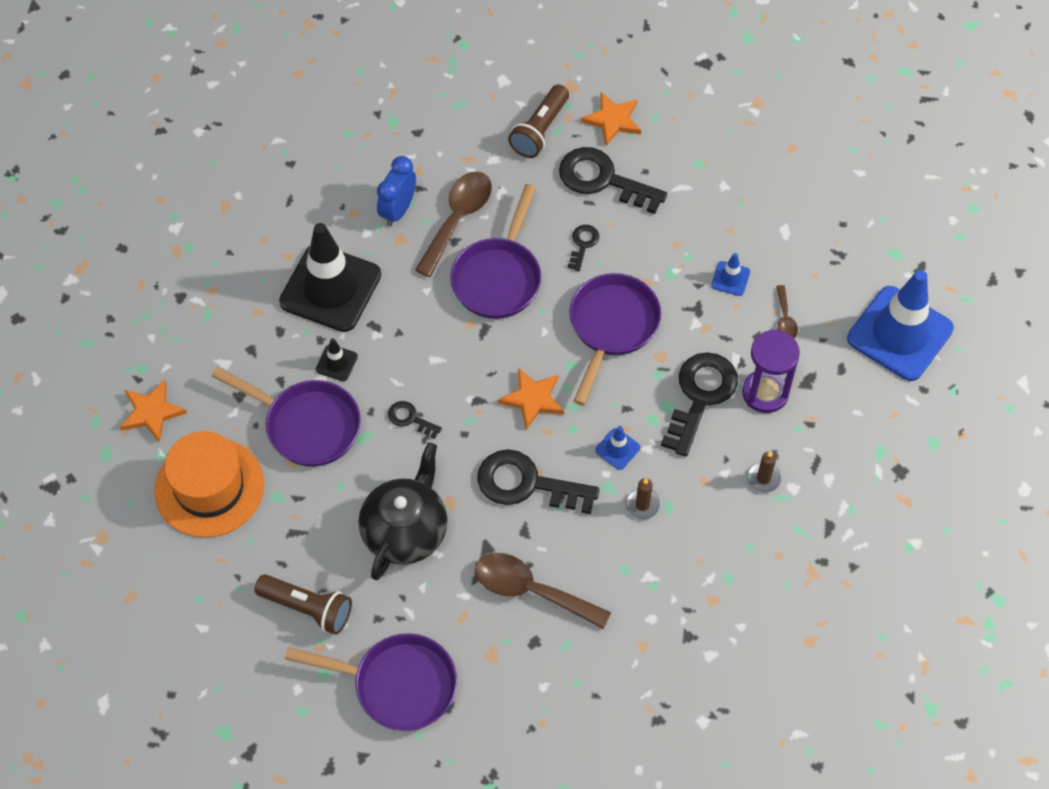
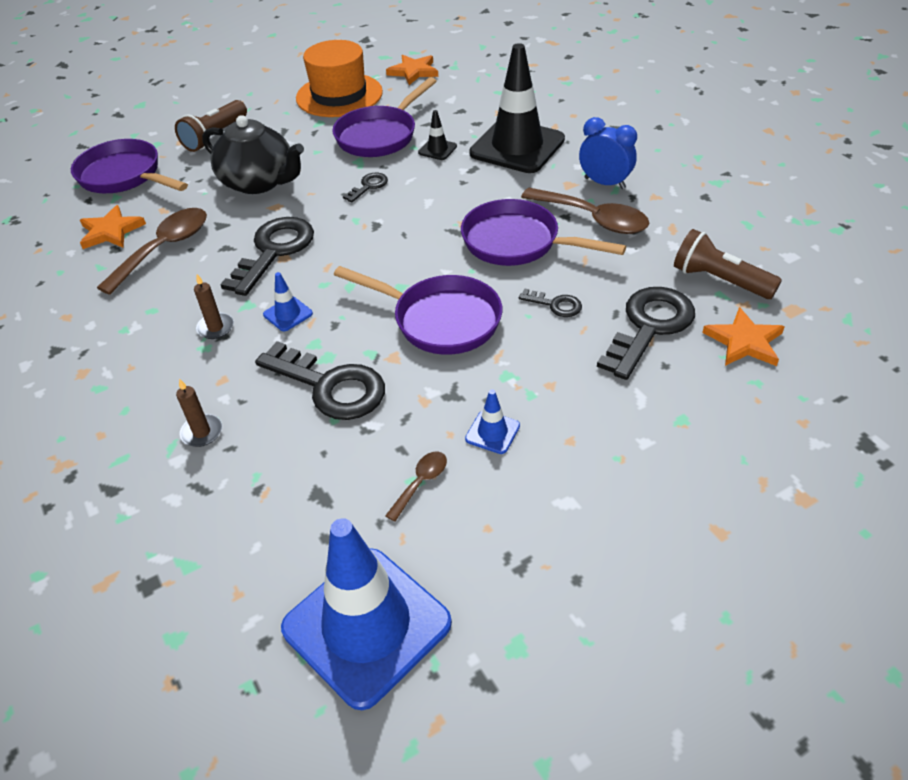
camera: 100 degrees right, 15 degrees down
purple pan [285,633,457,731] -> purple pan turned 105 degrees clockwise [71,139,188,193]
orange star [498,368,564,430] -> orange star moved to [80,205,146,249]
purple hourglass [742,329,800,413] -> none
brown spoon [776,285,798,338] -> brown spoon turned 120 degrees clockwise [385,451,447,522]

